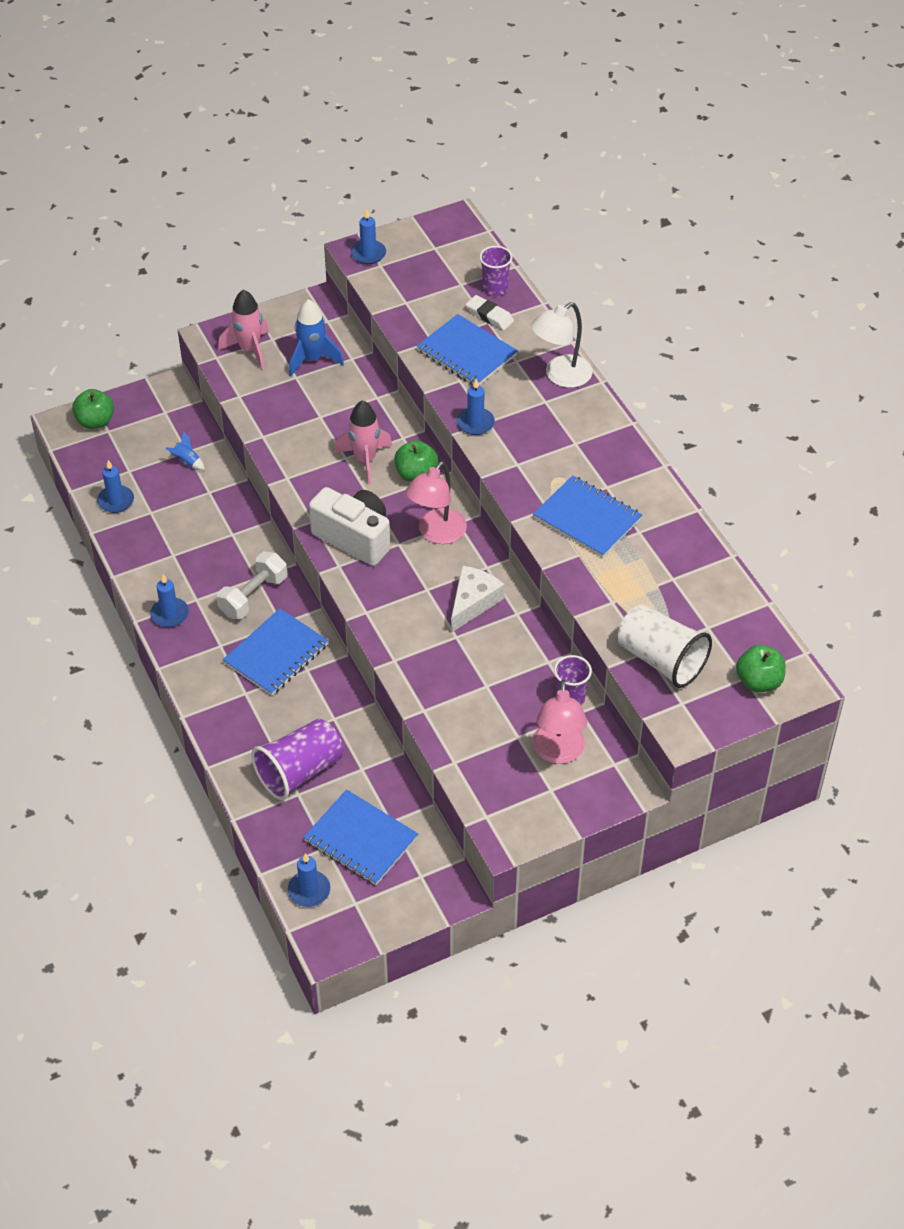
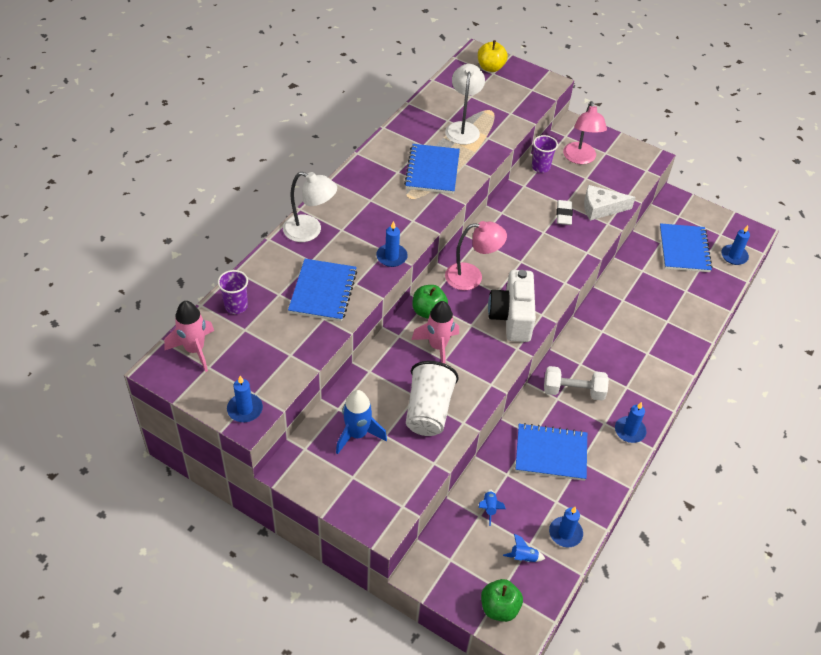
camera: 125 degrees left, 0 degrees up
pink rocket [218,289,269,370] -> pink rocket moved to [164,301,214,372]
blue notebook [223,608,328,696] -> blue notebook moved to [516,423,587,481]
purple cup [251,719,343,800] -> none
white cheese [451,566,505,633] -> white cheese moved to [584,185,635,221]
white eraser [466,295,514,330] -> white eraser moved to [556,200,573,225]
pink lamp [532,680,587,764] -> pink lamp turned 120 degrees clockwise [563,101,607,164]
white cup [618,604,712,688] -> white cup moved to [406,361,459,436]
green apple [736,645,786,692] -> yellow apple [478,40,508,72]
none -> white lamp [445,64,485,145]
none -> blue rocket [503,534,545,562]

